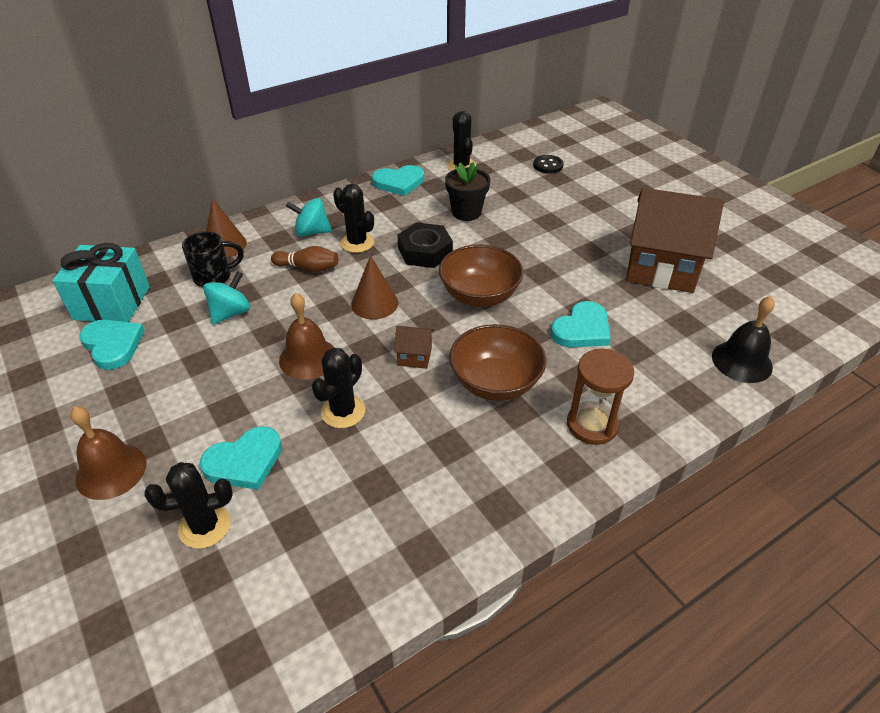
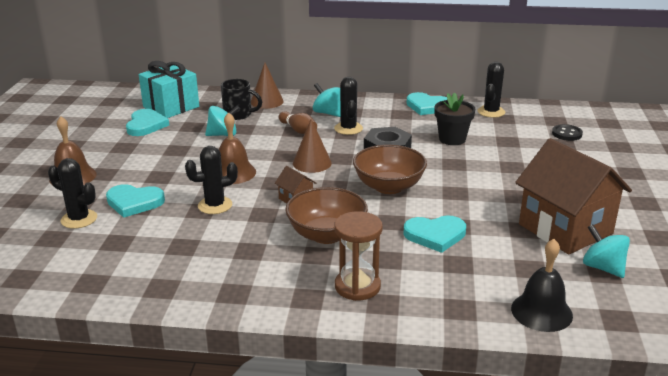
camera: 40 degrees right, 15 degrees down
none -> turquoise spinning top [583,224,630,278]

